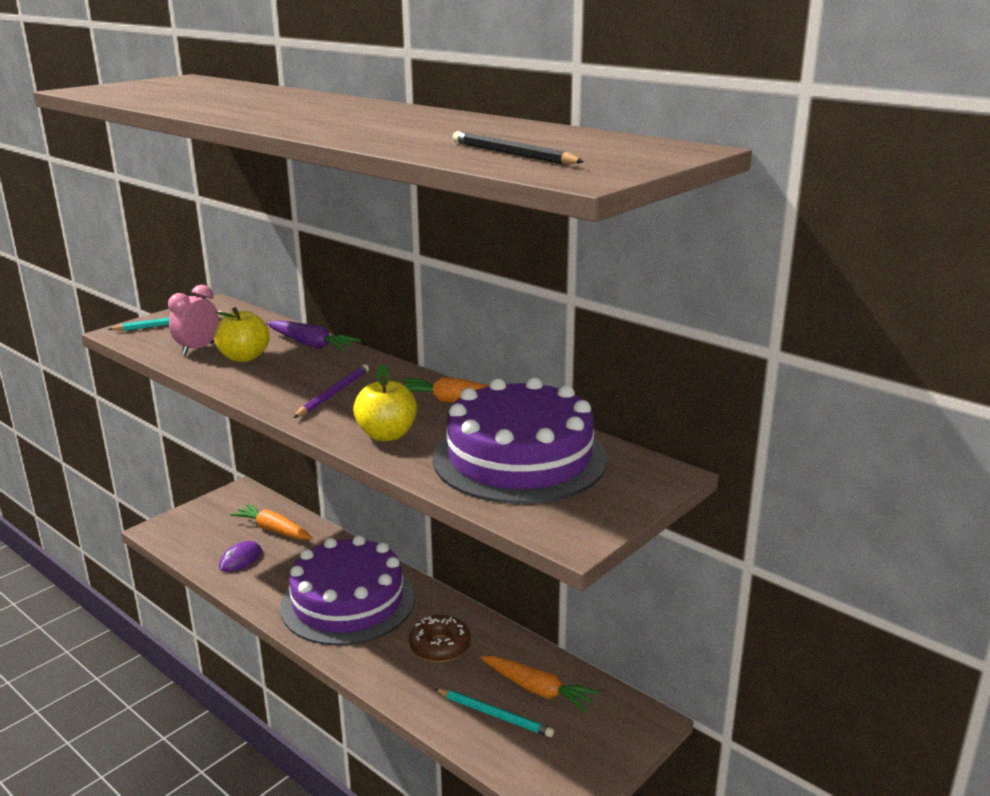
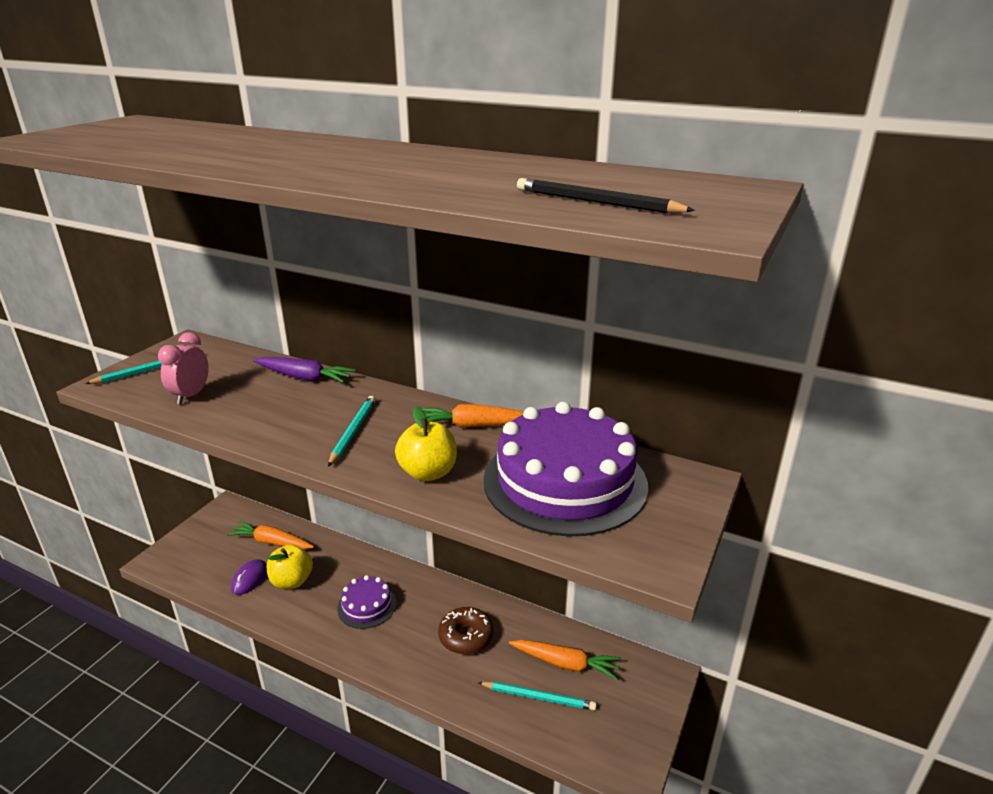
camera: 15 degrees left, 5 degrees up
yellow apple [215,307,270,362] -> yellow apple moved to [267,545,313,589]
purple cake [280,535,415,646] -> purple cake [337,575,396,629], size x0.48
purple pencil [293,364,369,418] -> turquoise pencil [328,396,376,467]

